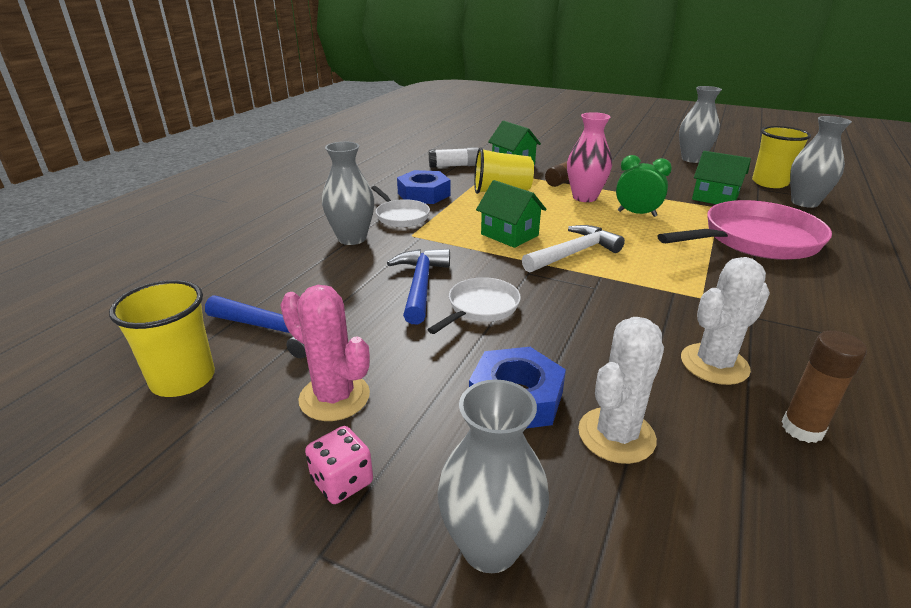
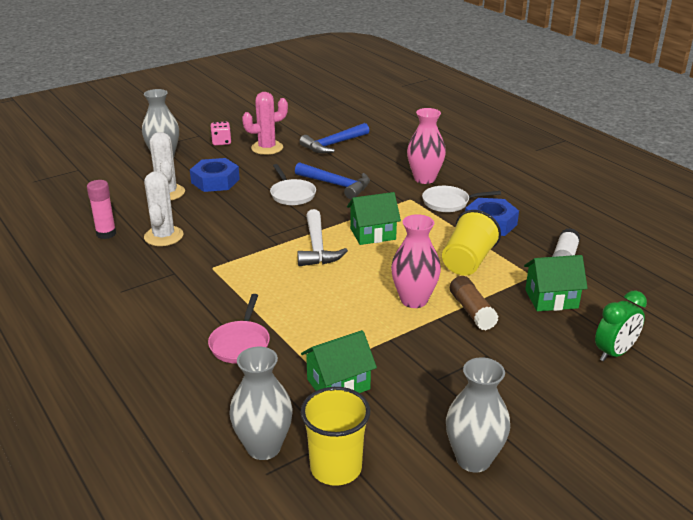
camera: 120 degrees right, 0 degrees up
yellow cup [109,280,215,397] -> none
grey vase [322,142,374,245] -> pink vase [407,108,446,184]
green clock [616,155,672,217] -> green clock moved to [595,290,647,362]
pink pan [658,200,832,260] -> pink pan [208,294,270,364], size x0.52
brown glue stick [781,331,867,443] -> pink glue stick [87,180,116,239]

